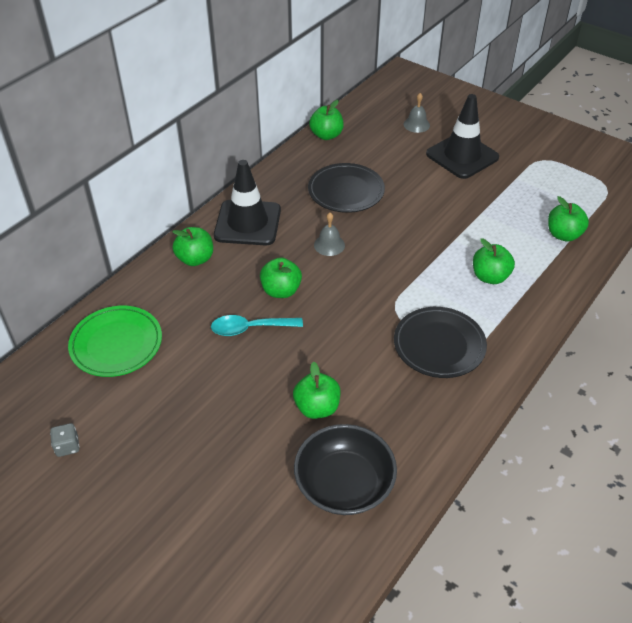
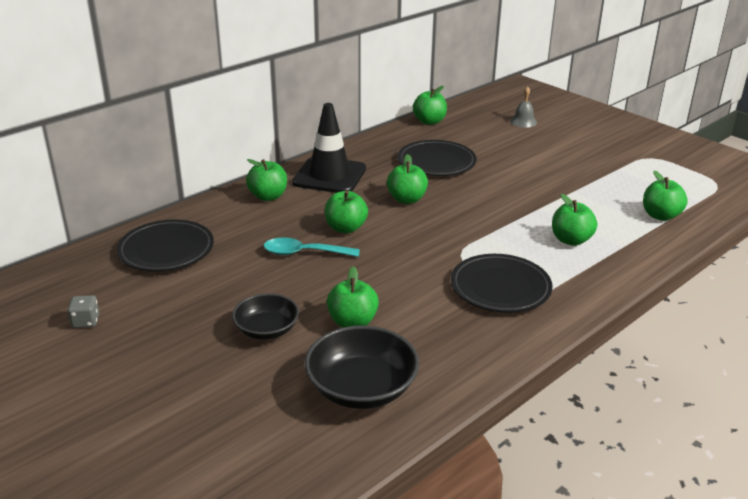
camera: 10 degrees right, 15 degrees down
green plate [68,306,162,377] -> black plate [117,220,214,272]
grey bell [314,213,345,256] -> green apple [387,154,428,204]
black traffic cone [426,94,499,179] -> none
none -> black bowl [232,293,299,340]

